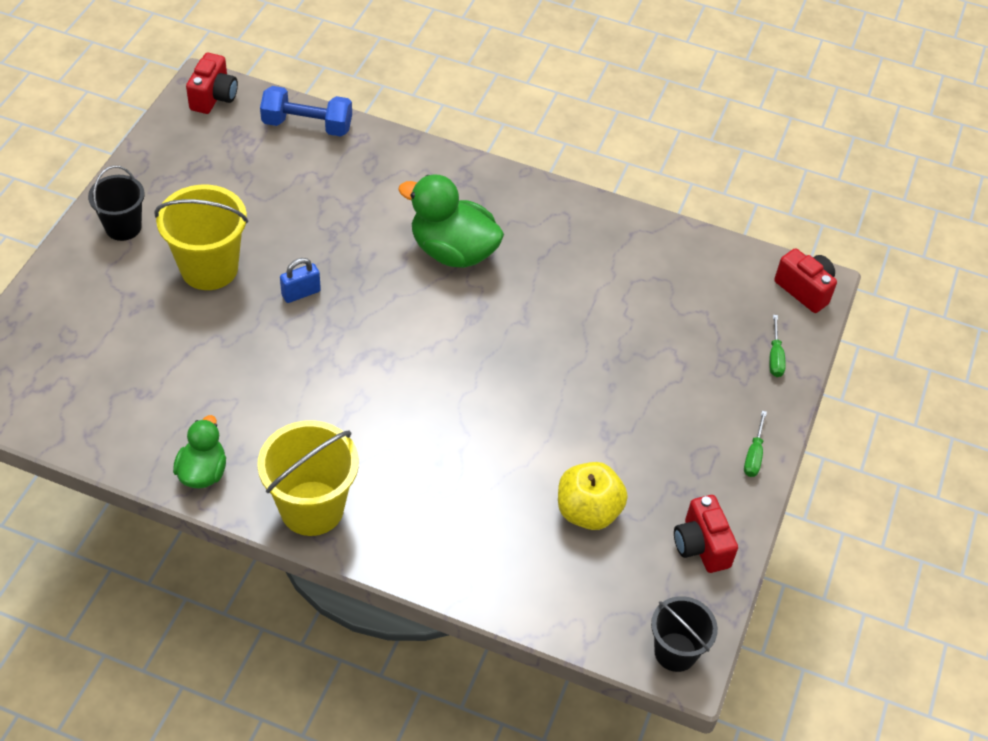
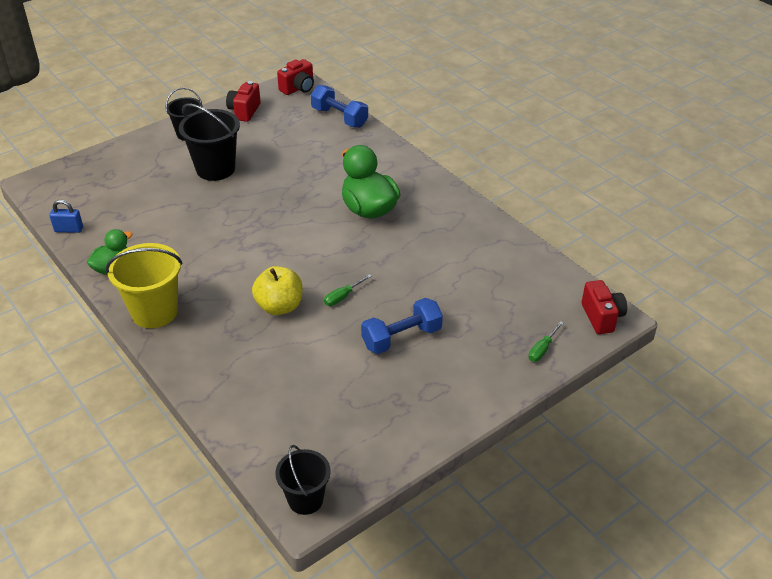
camera: 35 degrees right, 10 degrees down
yellow bucket [154,185,248,290] -> black bucket [179,104,240,181]
blue padlock [280,258,321,303] -> blue padlock moved to [49,200,83,233]
yellow apple [558,462,628,530] -> yellow apple moved to [252,266,303,315]
red camera [674,495,738,573] -> red camera moved to [226,81,261,122]
green screwdriver [744,411,767,477] -> green screwdriver moved to [324,274,372,306]
none -> blue dumbbell [361,298,443,354]

